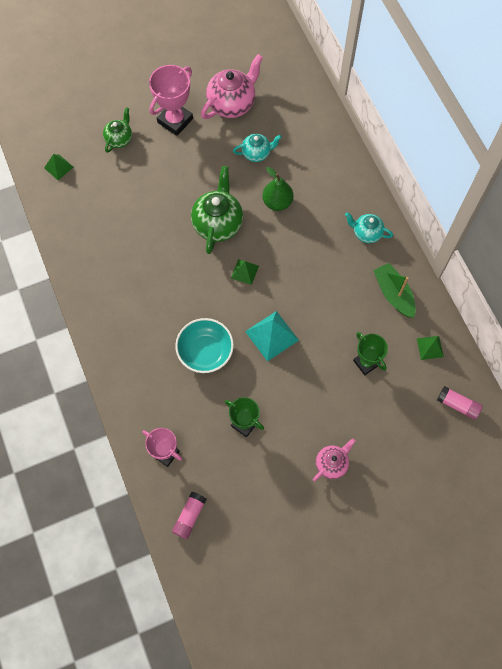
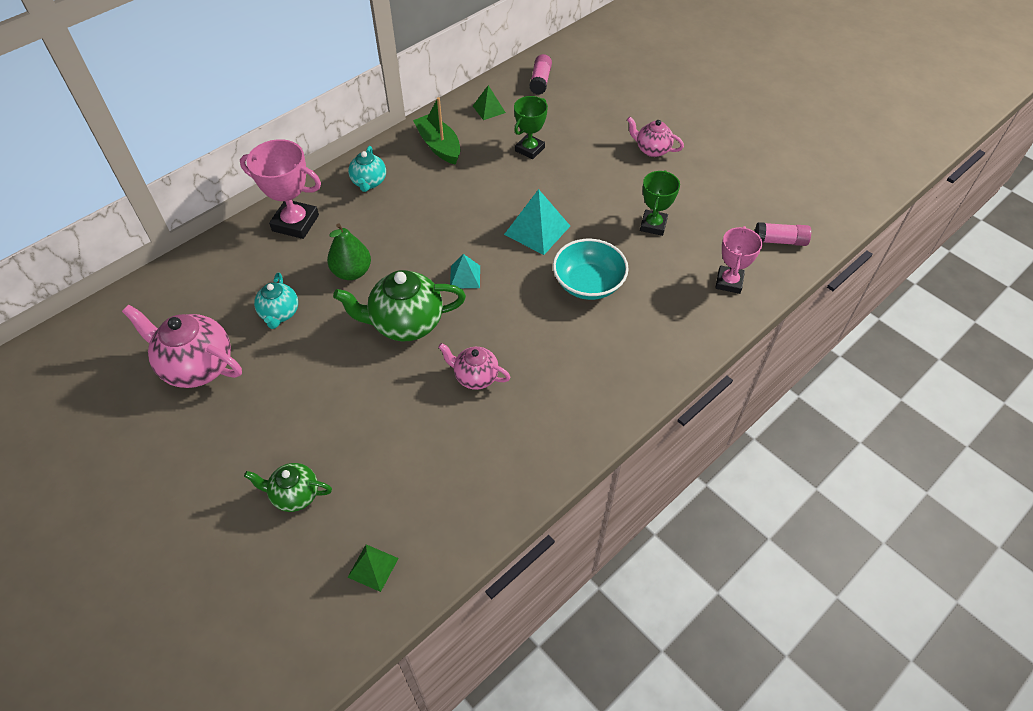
camera: 110 degrees left, 15 degrees down
pink trophy [149,65,193,136] -> pink trophy moved to [240,139,321,239]
green pyramid [231,259,259,285] -> turquoise pyramid [450,254,480,288]
turquoise teapot [233,134,282,162] -> turquoise teapot turned 150 degrees counterclockwise [254,273,298,329]
green boat [373,263,416,318] -> green boat turned 105 degrees clockwise [413,97,460,165]
none -> pink teapot [438,343,511,390]

